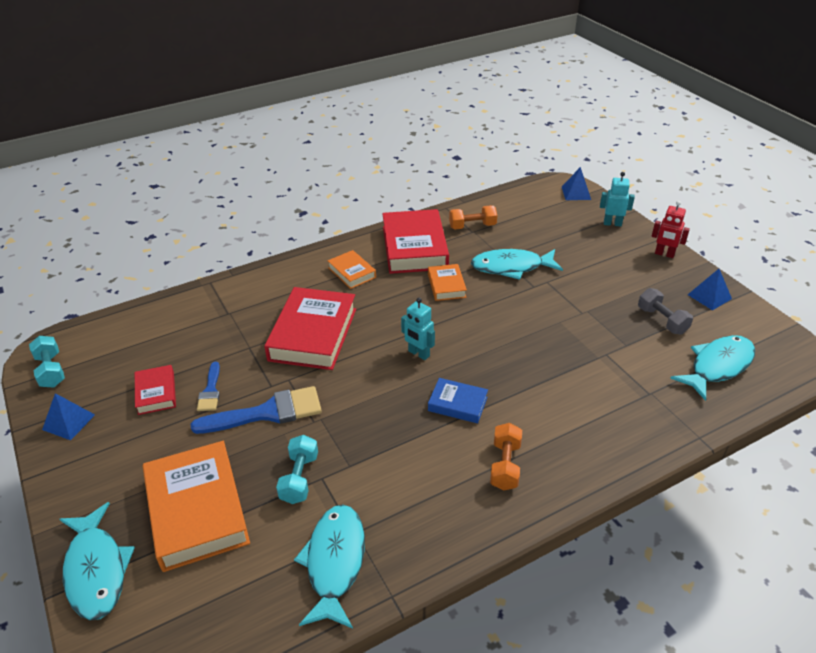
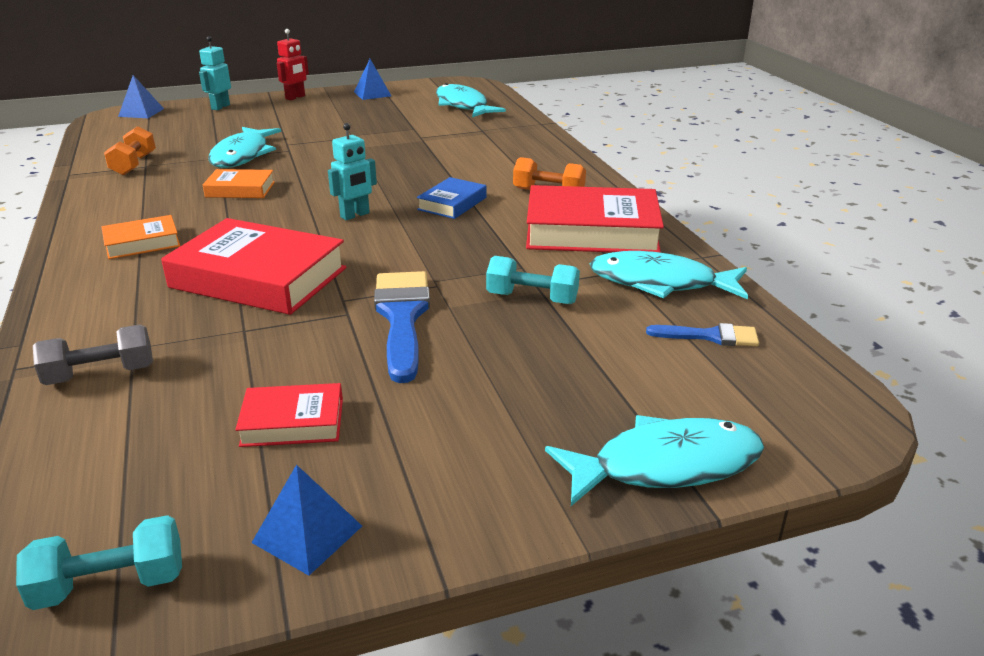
camera: 80 degrees left, 10 degrees down
orange book [143,441,250,572] -> none
blue brush [197,362,220,411] -> blue brush moved to [646,323,759,346]
red book [382,209,449,274] -> red book moved to [526,185,664,253]
grey dumbbell [638,288,693,334] -> grey dumbbell moved to [33,325,153,385]

